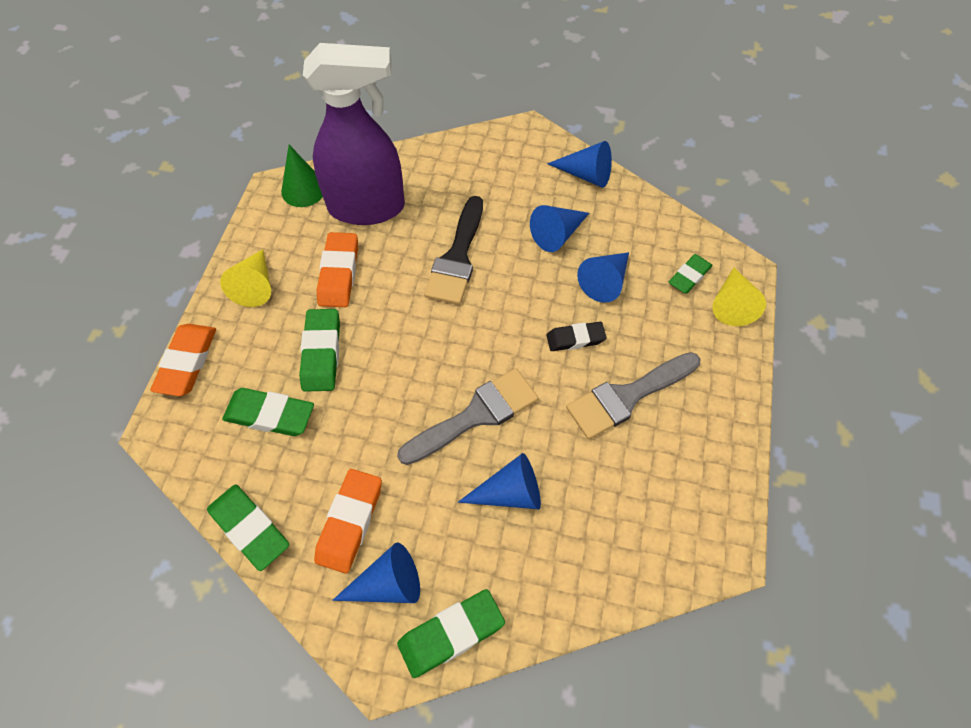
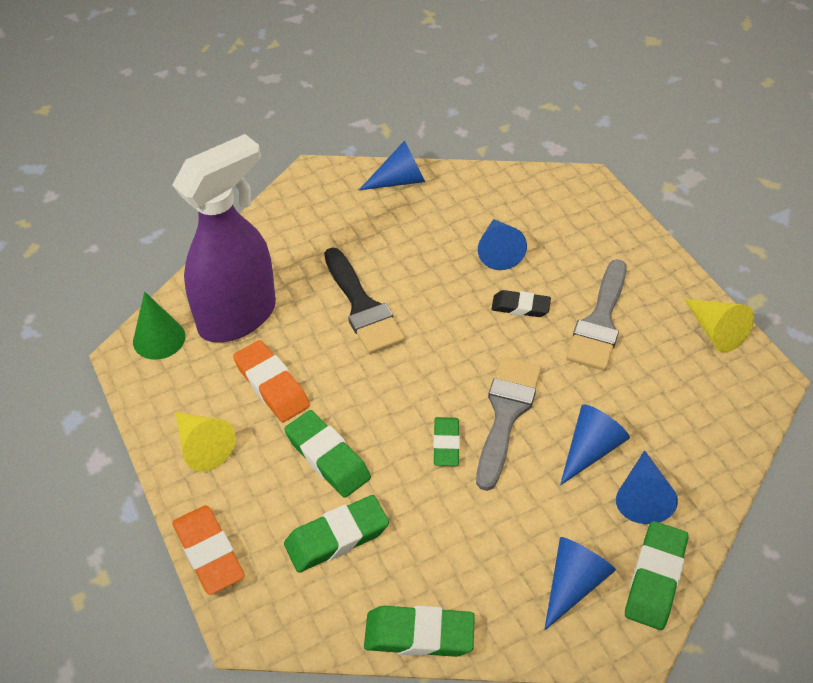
camera: 40 degrees left, 10 degrees down
orange eraser [314,469,382,574] -> none
blue cone [530,205,589,252] -> blue cone moved to [616,450,678,524]
black eraser [546,322,607,351] -> black eraser turned 60 degrees clockwise [492,290,551,317]
green eraser [669,254,713,294] -> green eraser moved to [433,417,460,466]
yellow cone [712,268,766,326] -> yellow cone moved to [684,299,754,352]

